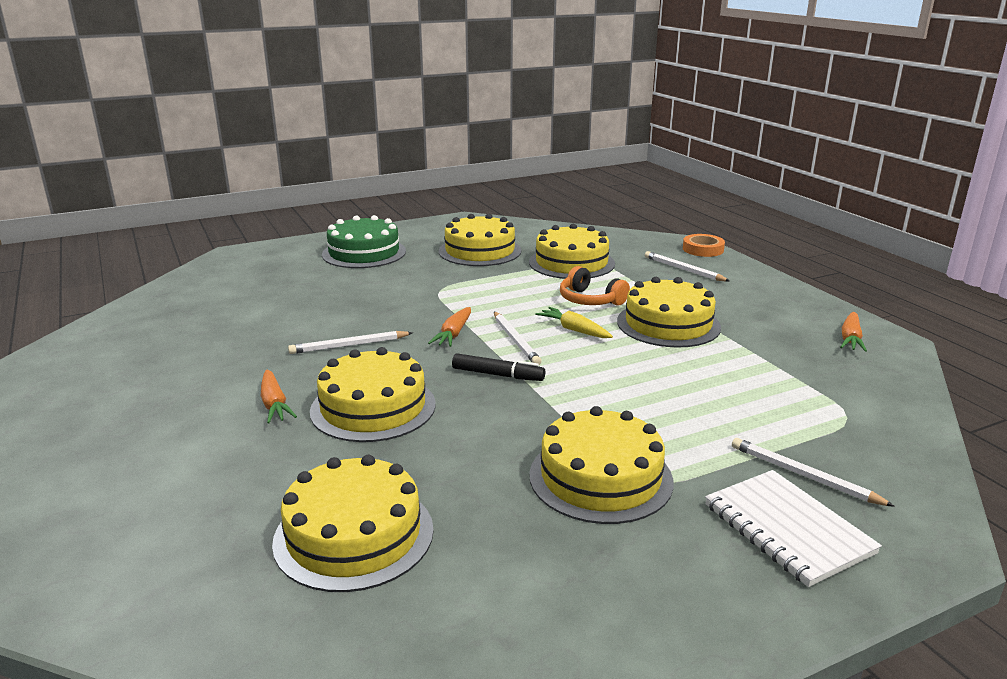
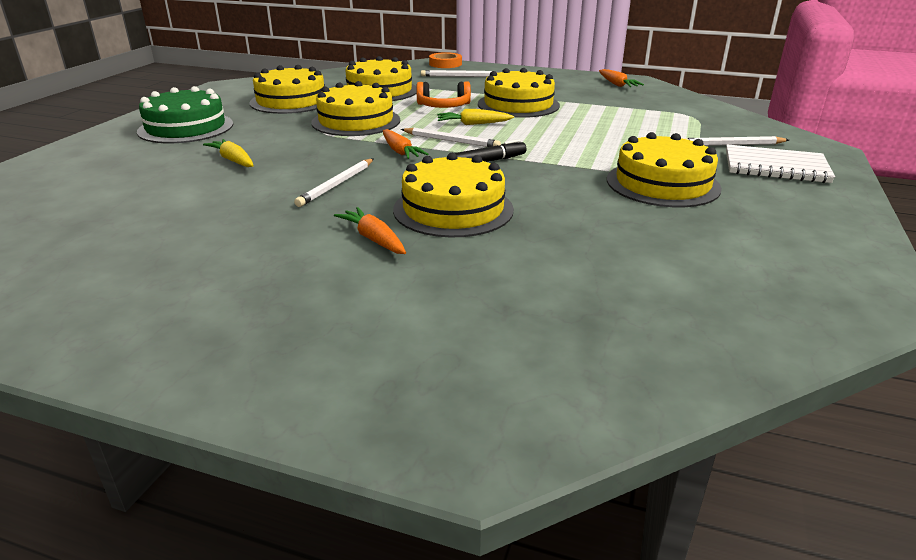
camera: 45 degrees left, 5 degrees up
orange carrot [261,370,297,423] -> orange carrot turned 150 degrees counterclockwise [334,207,406,254]
yellow cake [272,455,434,592] -> yellow cake moved to [311,81,400,136]
none -> yellow carrot [203,139,254,167]

